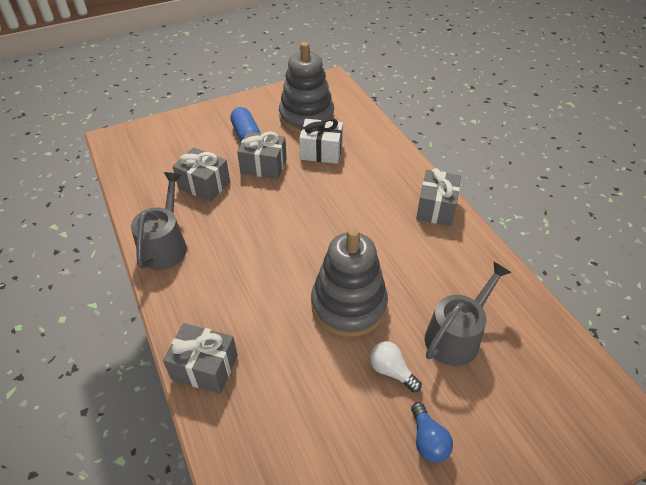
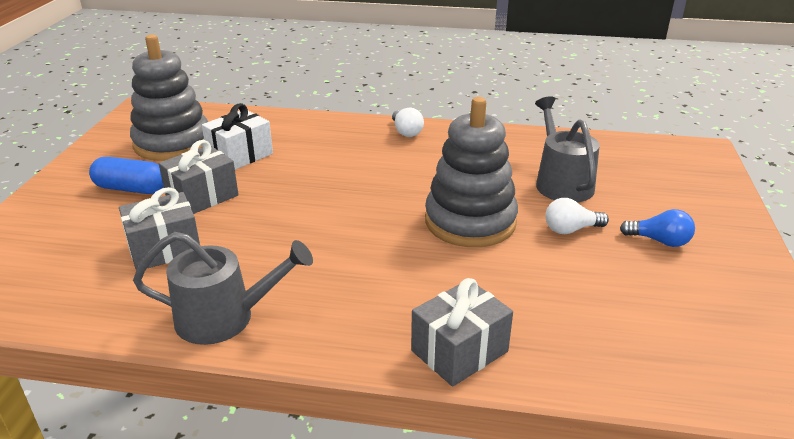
camera: 55 degrees left, 15 degrees down
grey watering can [131,172,187,270] -> grey watering can turned 135 degrees clockwise [133,232,313,345]
grey gift [416,168,461,226] -> white light bulb [392,108,424,137]

